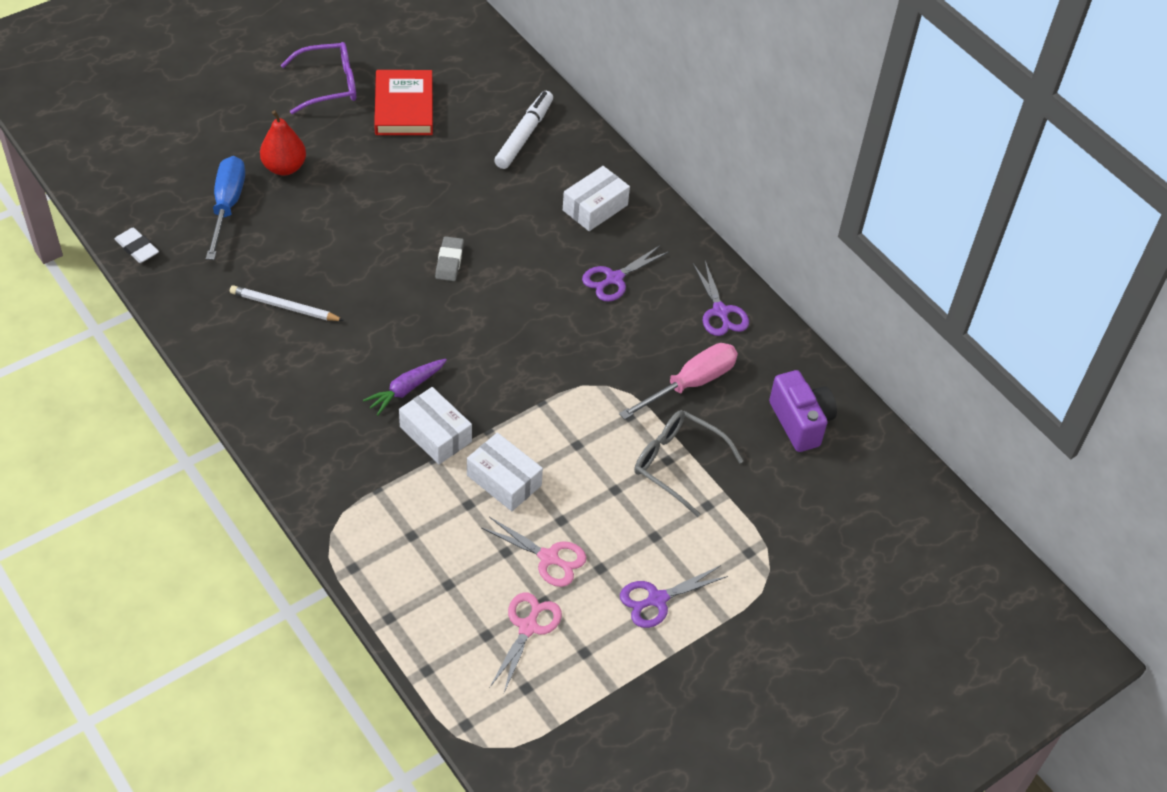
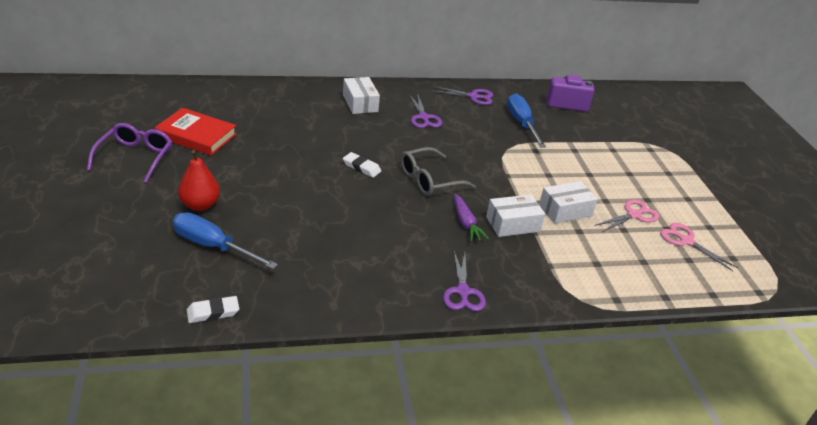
camera: 65 degrees left, 15 degrees down
white pencil [230,285,344,321] -> none
grey eraser [435,236,464,281] -> white eraser [343,152,381,178]
white marker [494,91,553,169] -> none
pink screwdriver [619,343,738,420] -> blue screwdriver [507,93,546,148]
purple scissors [620,566,728,628] -> purple scissors moved to [443,251,486,311]
grey glasses [634,410,743,517] -> grey glasses moved to [401,147,476,196]

